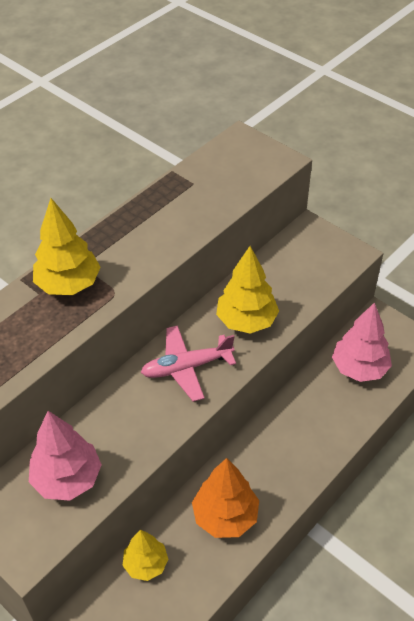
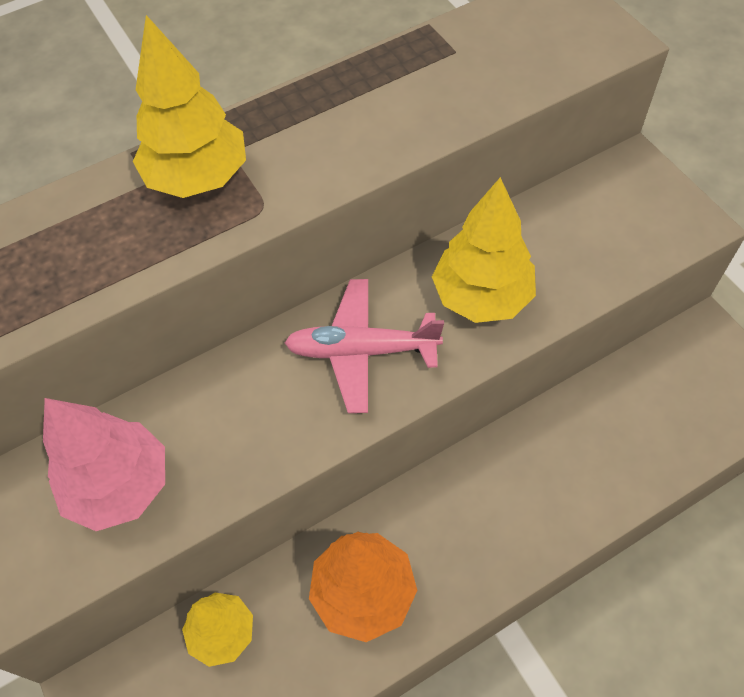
camera: 20 degrees right, 10 degrees up
pink tree [332,302,392,382] -> none

